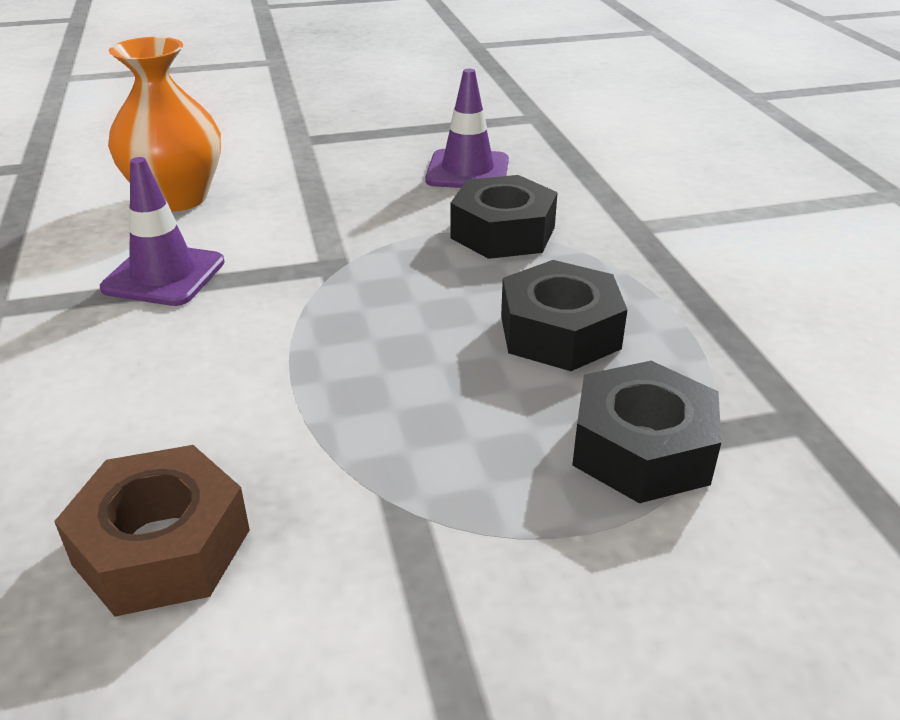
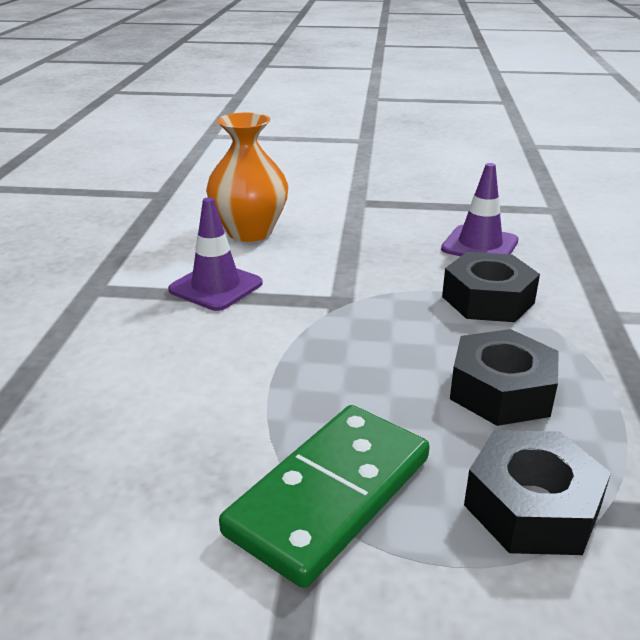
camera: 20 degrees right, 5 degrees down
brown nut [54,445,250,617] -> none
none -> green domino [219,405,430,588]

